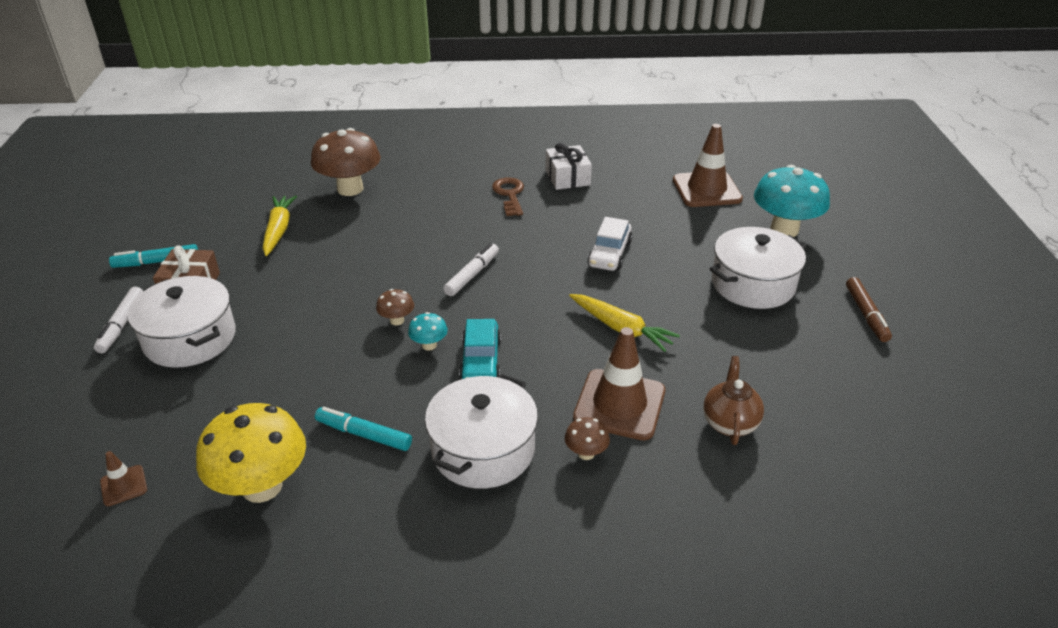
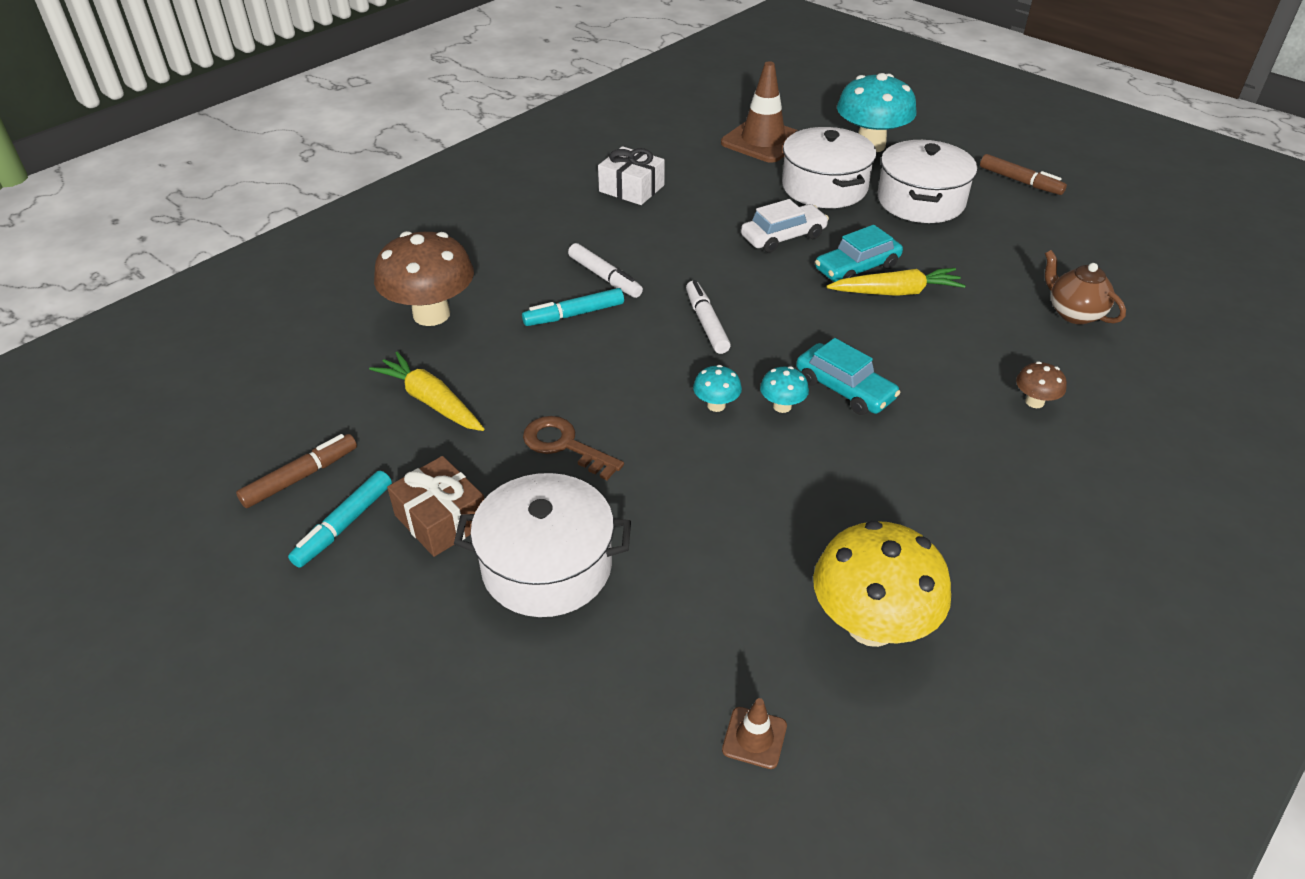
camera: 45 degrees left, 5 degrees up
white marker [94,287,143,353] -> white marker moved to [568,243,643,298]
turquoise marker [315,407,412,451] -> turquoise marker moved to [522,288,624,326]
brown mushroom [376,289,414,326] -> turquoise mushroom [693,365,742,412]
white pot [425,374,538,489] -> white pot moved to [782,127,876,208]
brown key [492,177,524,216] -> brown key moved to [523,416,624,480]
brown traffic cone [573,327,665,440] -> none
white car [587,217,632,271] -> white car turned 90 degrees counterclockwise [741,199,829,253]
none -> brown marker [236,434,357,508]
none -> turquoise car [815,225,903,282]

